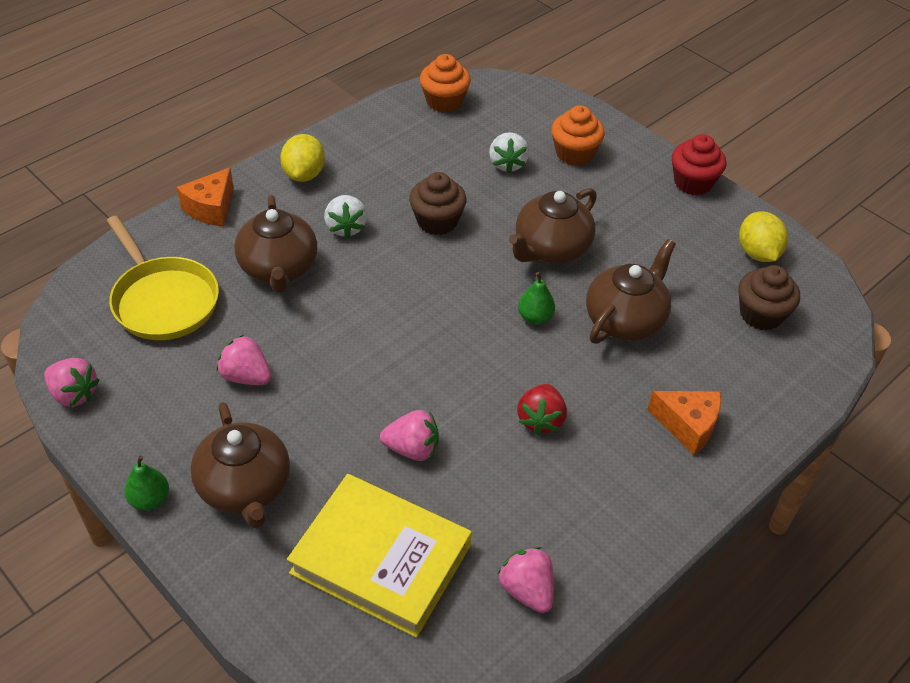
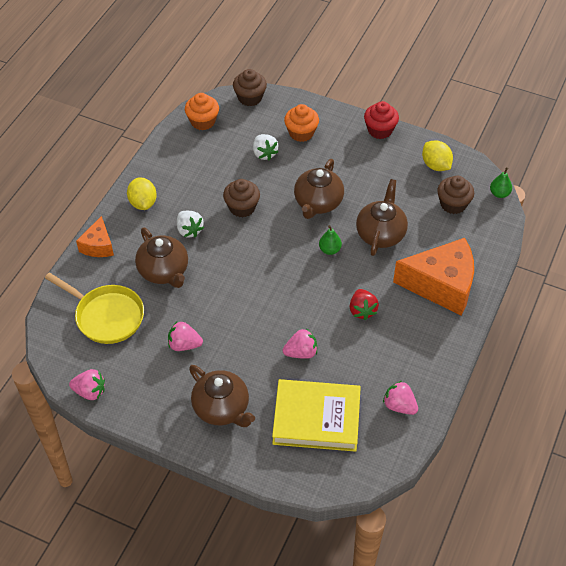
camera: 20 degrees left, 5 degrees up
green pear [124,455,169,511] -> green pear moved to [490,167,512,198]
orange cheese [647,391,721,455] -> orange cheese [393,238,474,316], size x1.92
none -> brown cupcake [233,69,267,106]

